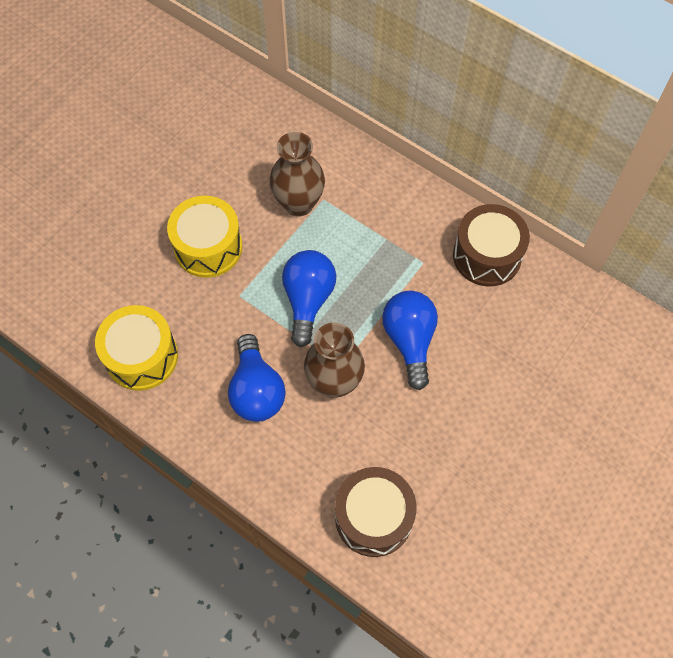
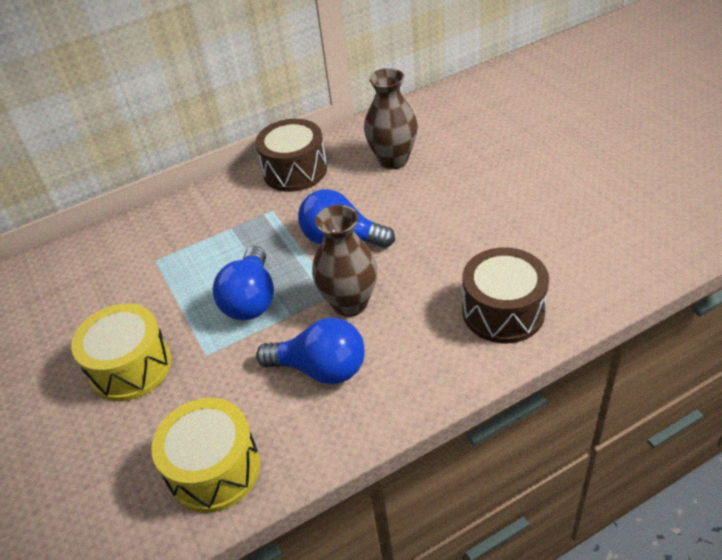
camera: 60 degrees left, 20 degrees down
brown vase [270,132,325,216] -> brown vase moved to [364,68,418,169]
blue light bulb [282,250,336,347] -> blue light bulb turned 120 degrees counterclockwise [213,246,274,320]

